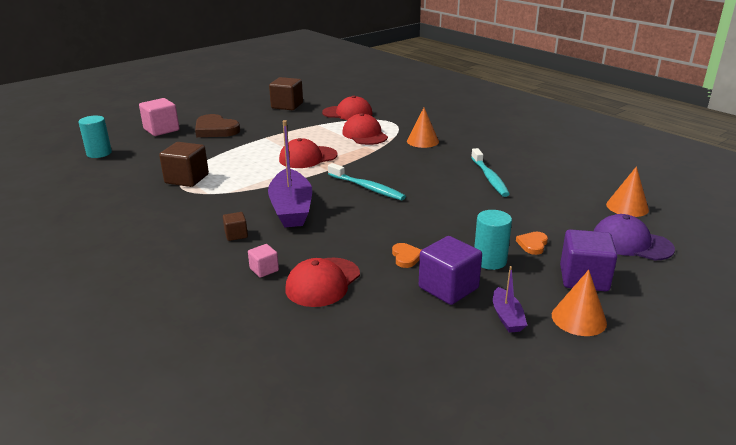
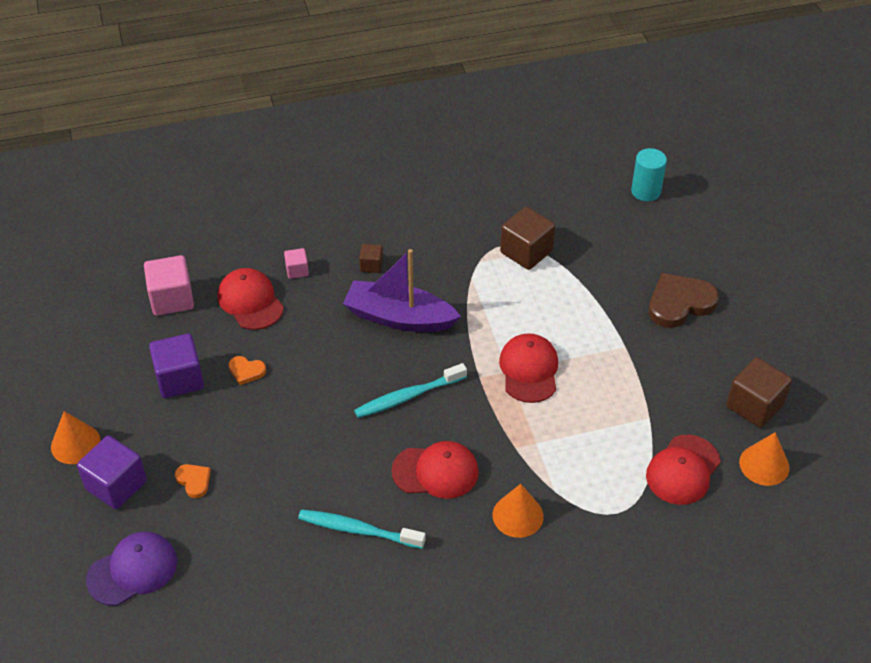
camera: 115 degrees right, 20 degrees up
pink cube [139,98,180,136] -> pink cube moved to [144,255,194,316]
red cap [342,113,388,145] -> red cap moved to [391,441,479,499]
turquoise cylinder [474,210,512,270] -> none
purple boat [493,266,527,333] -> none
orange cone [606,166,649,217] -> orange cone moved to [739,433,790,486]

